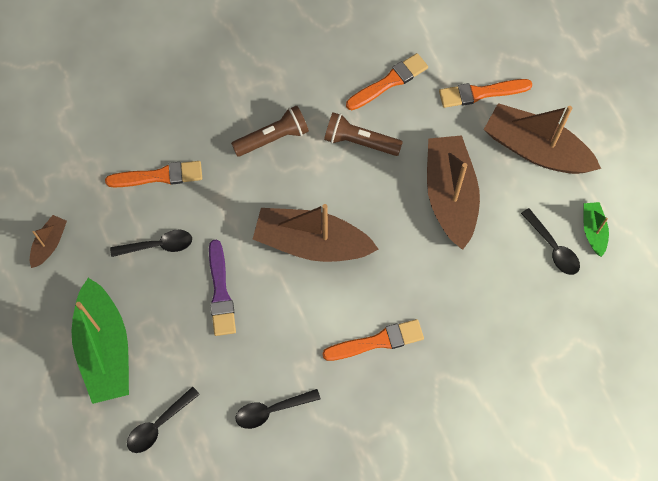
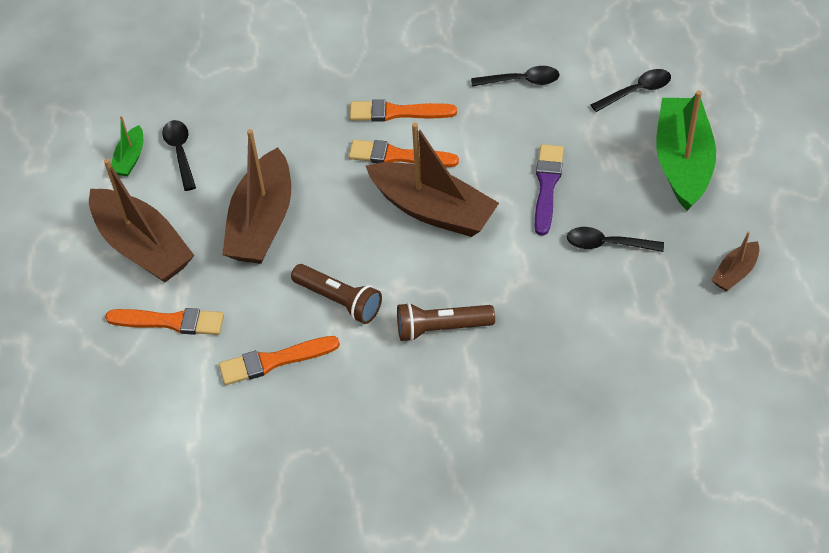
camera: 160 degrees left, 15 degrees down
orange brush [105,161,202,188] -> orange brush moved to [349,140,459,167]

